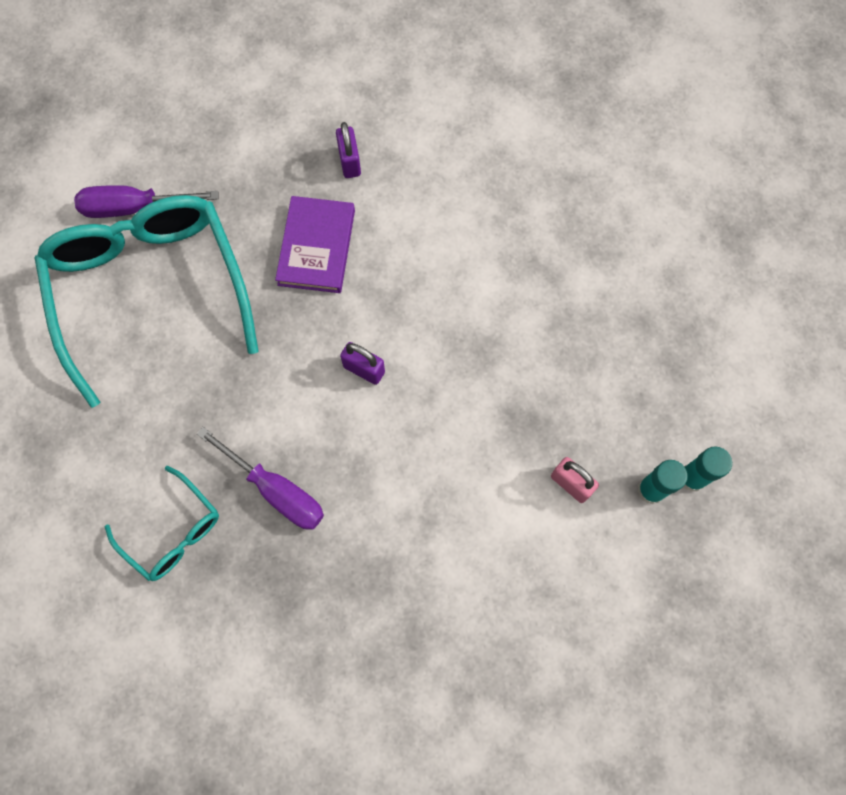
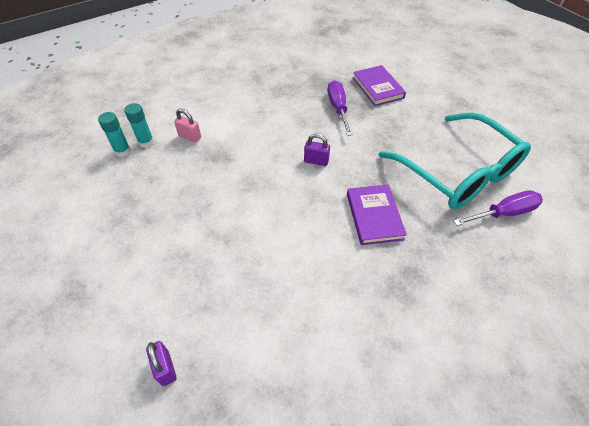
camera: 165 degrees right, 20 degrees down
turquoise glasses [105,466,219,581] -> purple book [353,65,406,106]
purple screwdriver [197,427,324,530] -> purple screwdriver turned 60 degrees clockwise [327,80,352,136]
purple padlock [336,122,361,178] -> purple padlock moved to [146,341,176,386]

